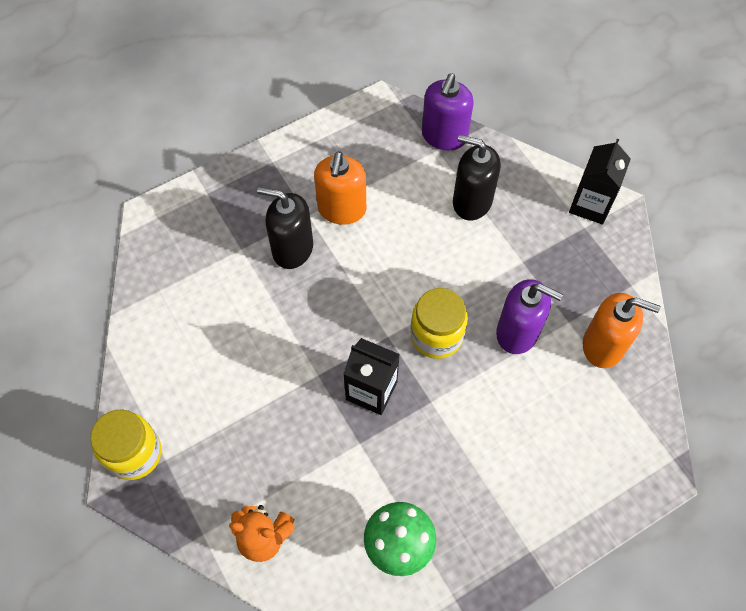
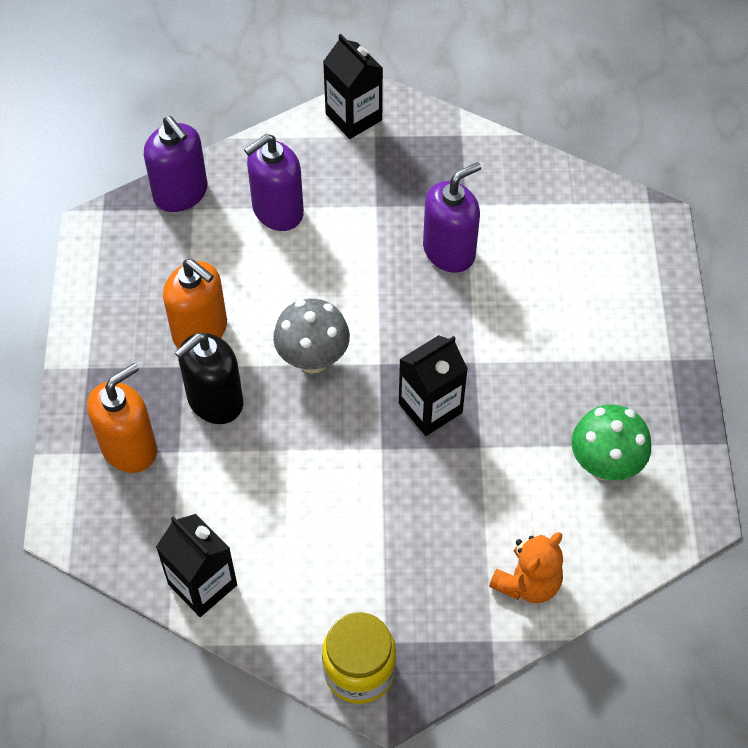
camera: 60 degrees left, 5 degrees down
yellow jar [411,288,468,359] -> none
black soap dispenser [453,135,500,220] -> purple soap dispenser [244,134,304,231]
orange soap dispenser [583,293,660,368] -> orange soap dispenser moved to [87,363,157,473]
none -> black carton [156,514,237,617]
none -> grey mushroom [273,299,350,374]

